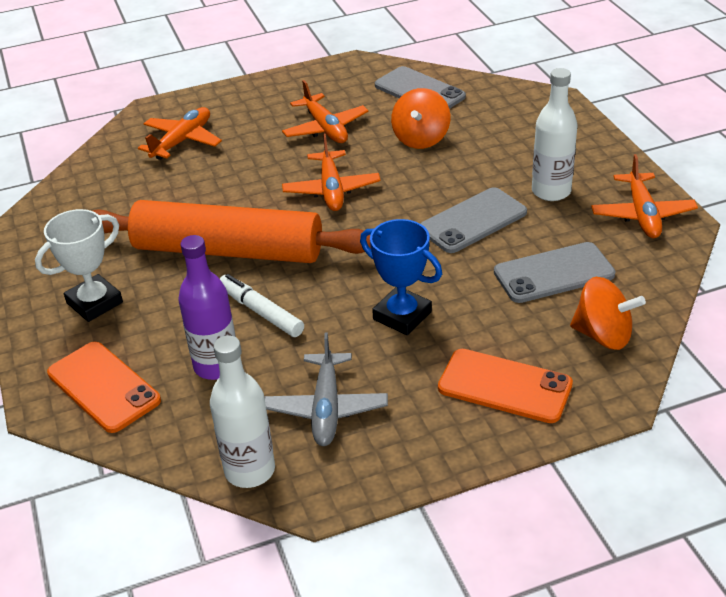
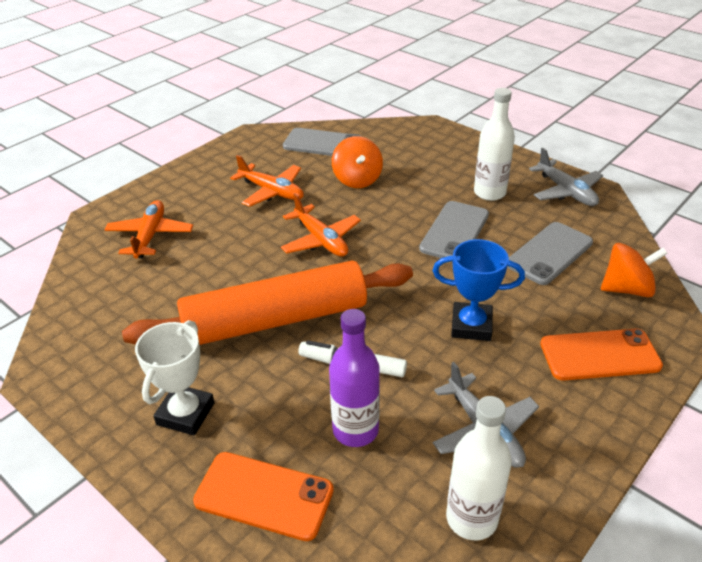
camera: 30 degrees left, 0 degrees up
orange plane [591,154,698,238] -> grey plane [529,148,603,206]

